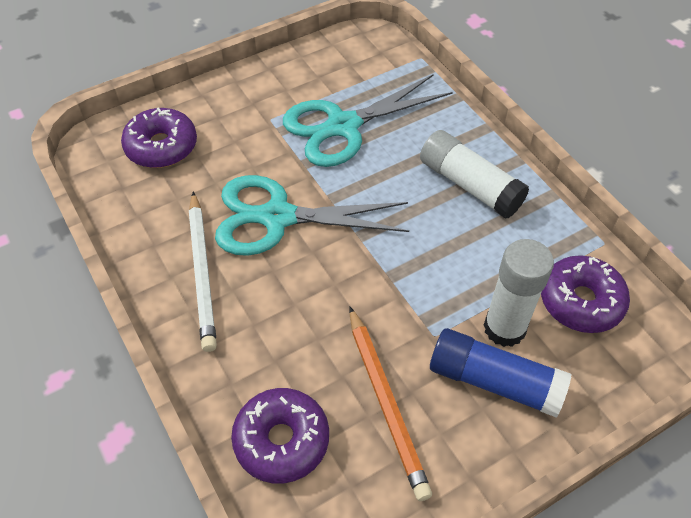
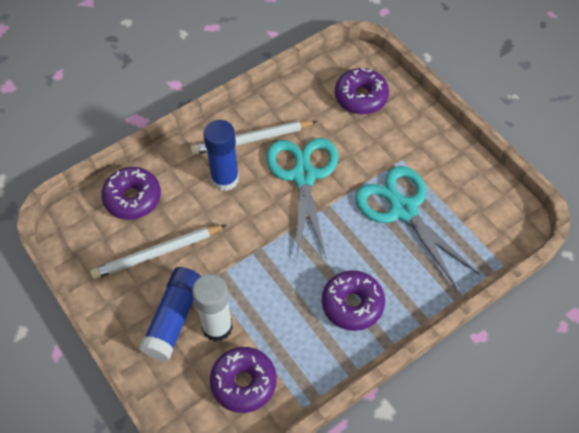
camera: 85 degrees right, 5 degrees up
orange pencil [350,307,432,501] -> white pencil [90,225,227,279]
white glue stick [420,130,529,219] -> purple donut [322,270,385,331]
none -> blue glue stick [203,120,239,191]

